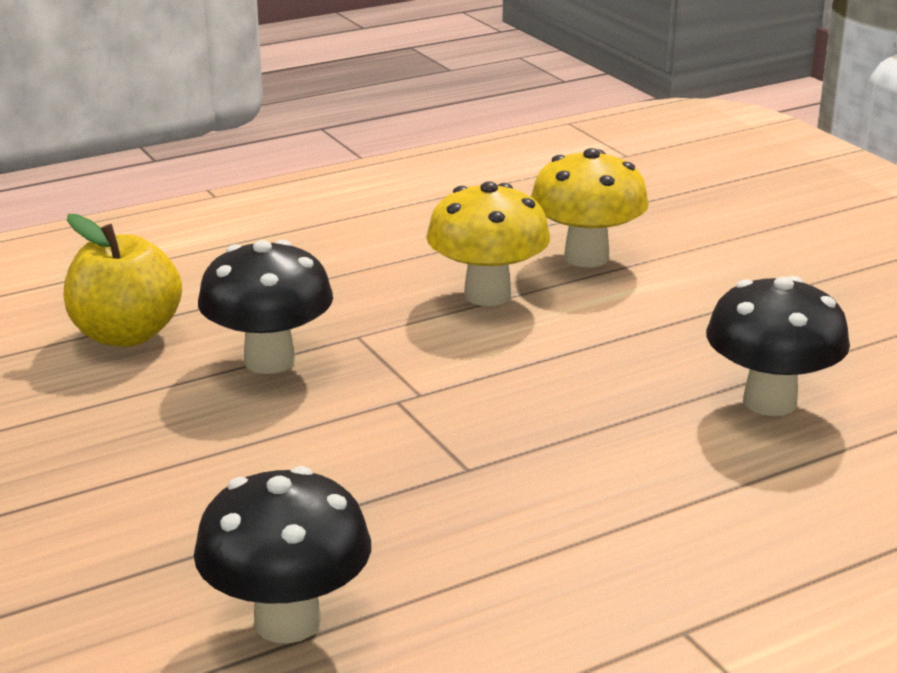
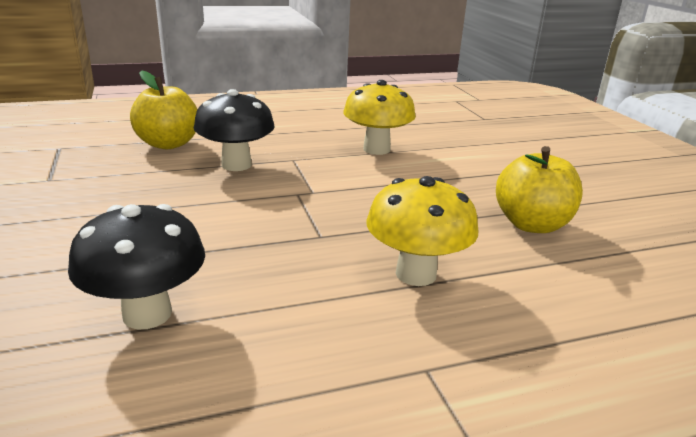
camera: 10 degrees right, 0 degrees up
yellow mushroom [531,148,649,267] -> yellow mushroom moved to [366,176,479,286]
black mushroom [706,276,850,416] -> yellow apple [496,146,583,233]

